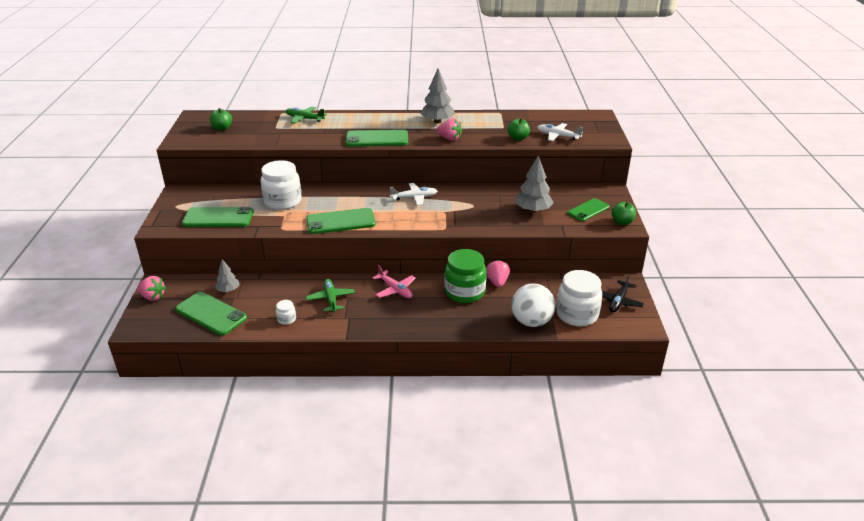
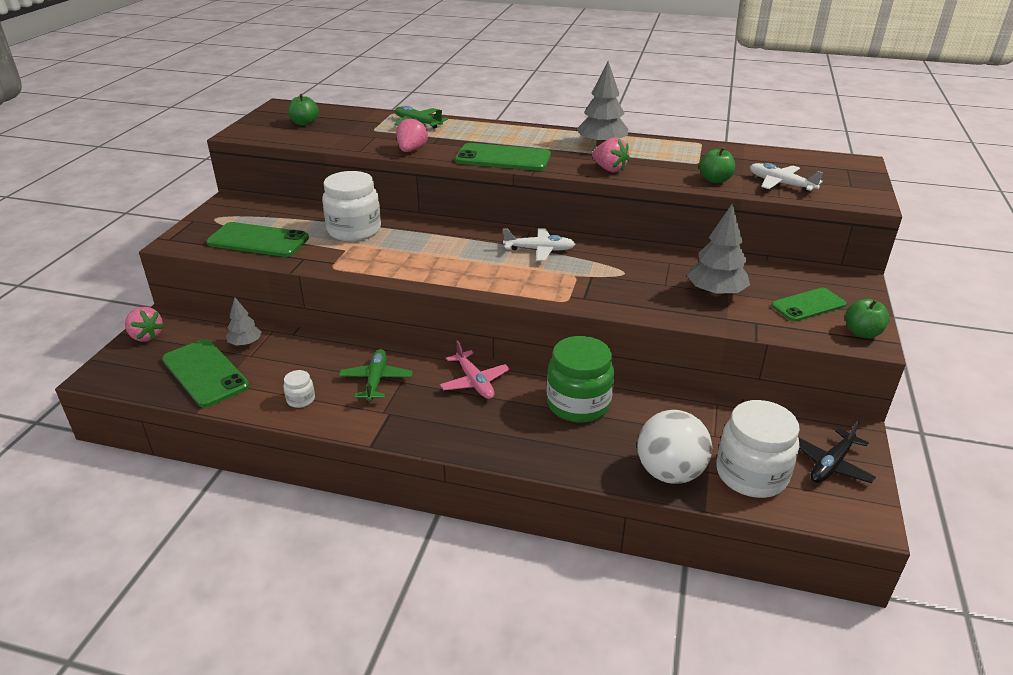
camera: 15 degrees right, 0 degrees up
green phone [306,208,376,234] -> none
pink strawberry [486,260,510,287] -> pink strawberry moved to [396,117,428,152]

